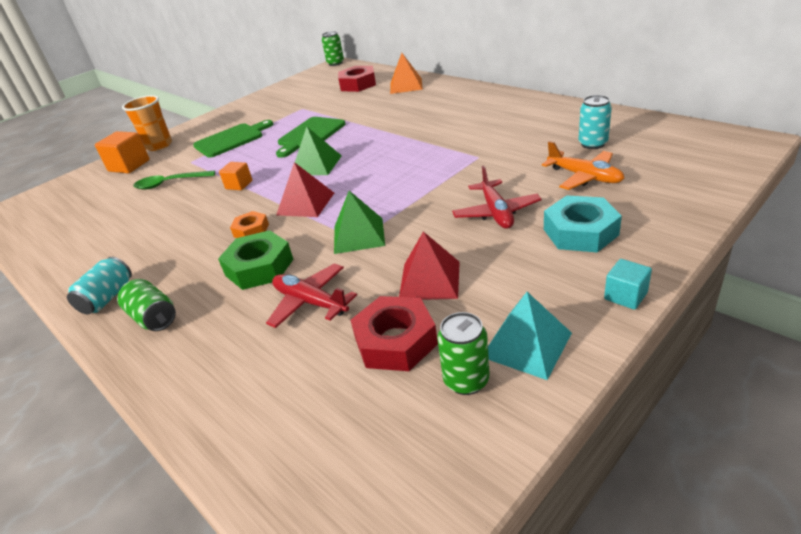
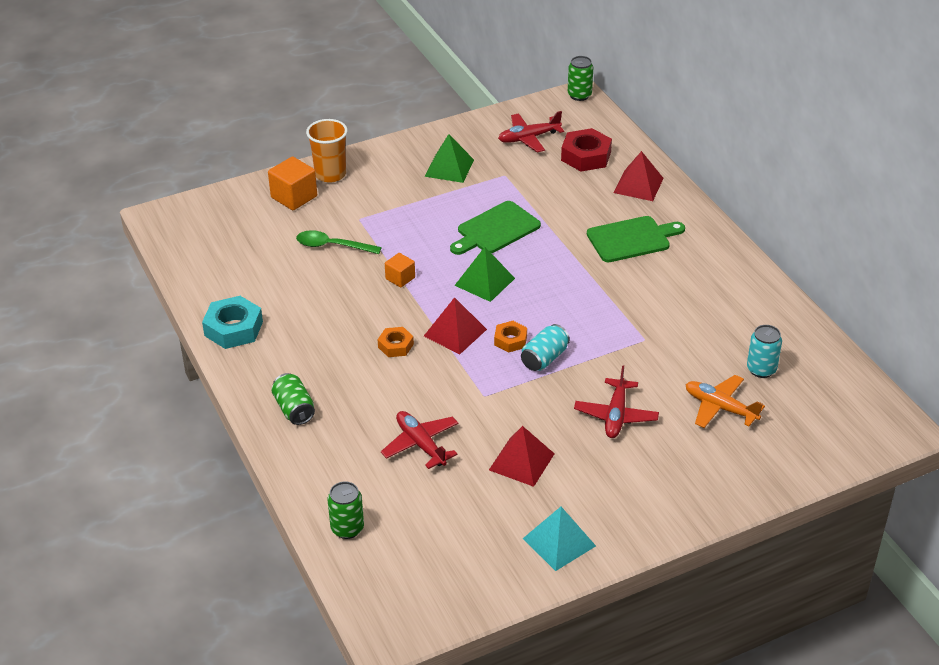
camera: 15 degrees right, 5 degrees up
turquoise can [67,257,132,314] -> turquoise can moved to [521,324,570,371]
green cutting board [193,120,273,158] -> green cutting board moved to [587,216,685,262]
green nut [218,230,293,290] -> none
green pyramid [334,191,385,254] -> green pyramid moved to [425,134,474,183]
red nut [350,296,438,371] -> none
orange pyramid [390,53,423,94] -> red pyramid [614,151,664,201]
green can [437,312,490,395] -> green can moved to [328,481,364,539]
orange plane [542,141,624,190] -> orange plane turned 150 degrees clockwise [686,375,765,428]
turquoise nut [544,195,622,253] -> turquoise nut moved to [202,296,263,349]
turquoise cube [604,259,652,310] -> none
none -> orange nut [494,321,527,353]
none -> red plane [498,111,564,152]

